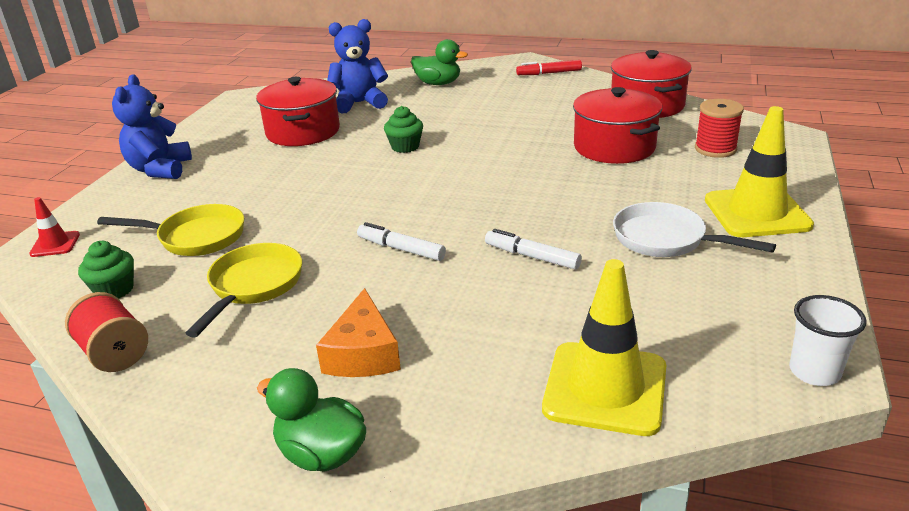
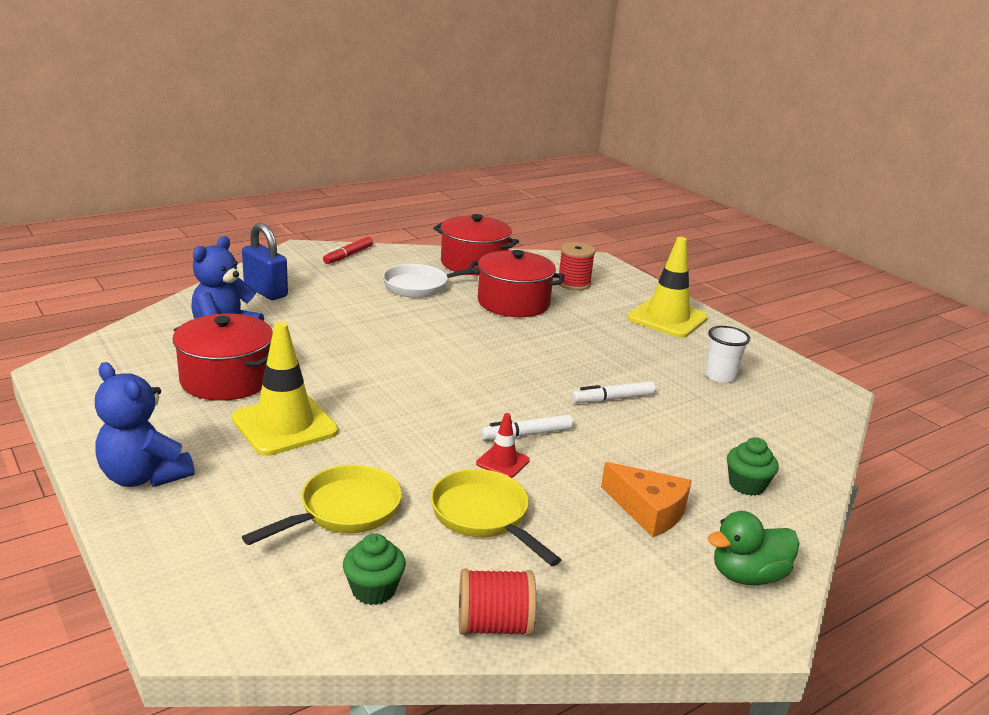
camera: 55 degrees left, 5 degrees down
red traffic cone [29,197,80,257] -> red traffic cone moved to [476,413,530,478]
green cupcake [384,106,423,153] -> green cupcake moved to [727,437,779,496]
green duck [411,39,468,85] -> blue padlock [242,223,288,300]
yellow traffic cone [542,259,666,436] -> yellow traffic cone moved to [231,322,338,456]
white pan [613,202,776,257] -> white pan moved to [383,264,479,298]
white cup [789,295,867,386] -> white cup moved to [705,326,750,383]

